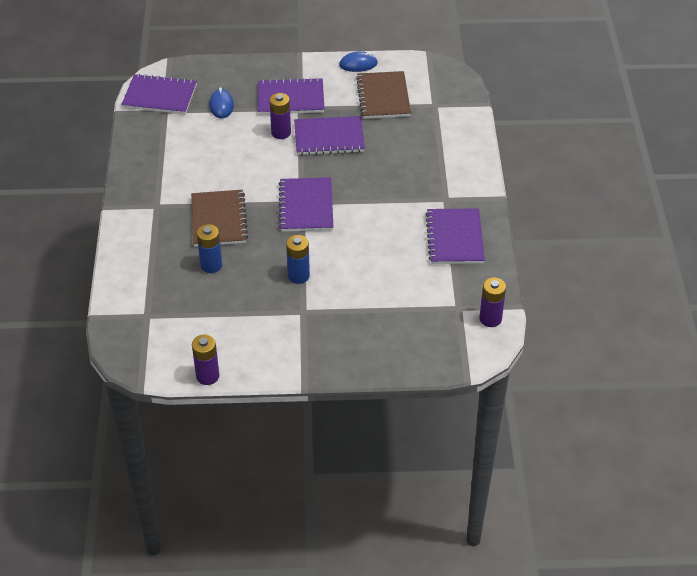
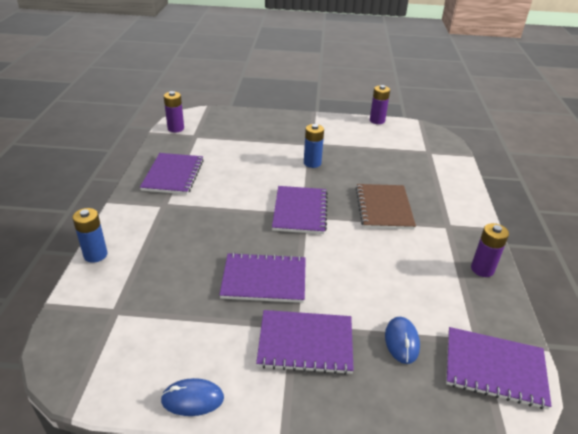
camera: 175 degrees left, 10 degrees down
blue battery [197,224,222,273] -> blue battery moved to [72,208,108,263]
purple battery [269,93,291,139] -> purple battery moved to [471,223,509,277]
brown notebook [356,71,411,119] -> none

